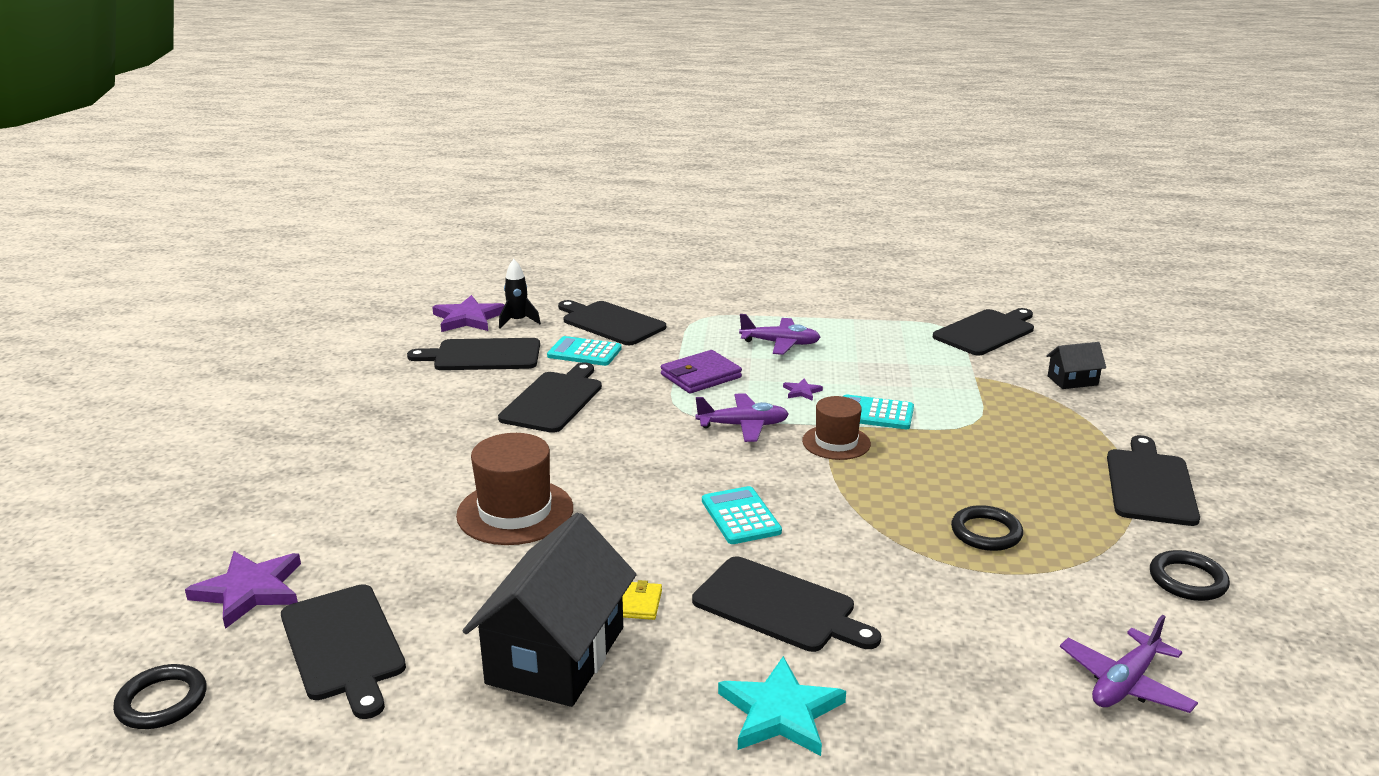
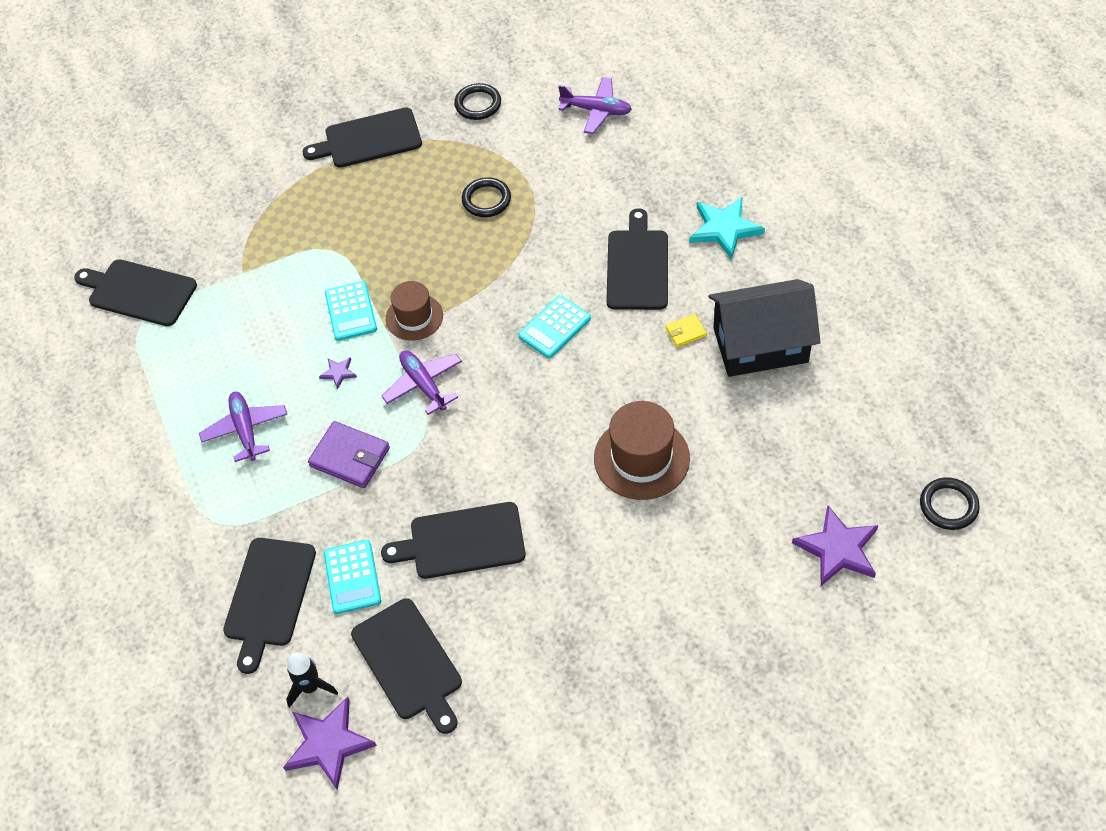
camera: 115 degrees left, 30 degrees up
black cutting board [281,584,406,719] -> none
black house [1046,342,1106,389] -> none

